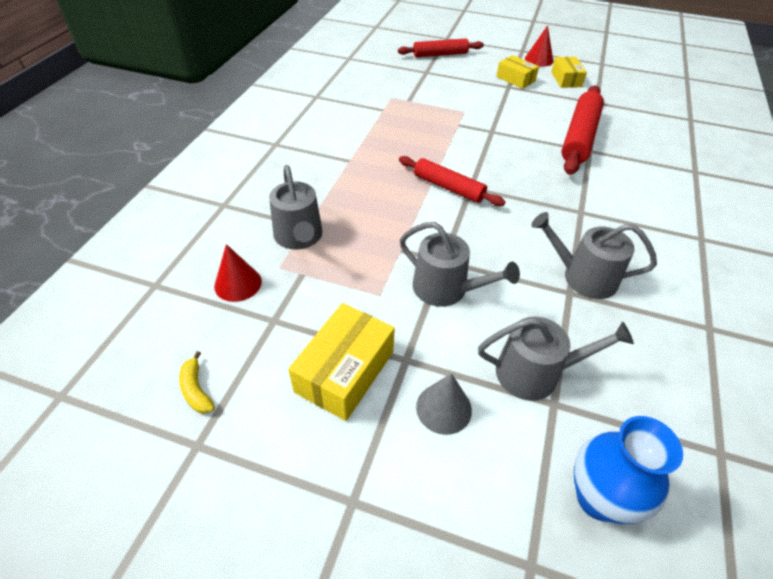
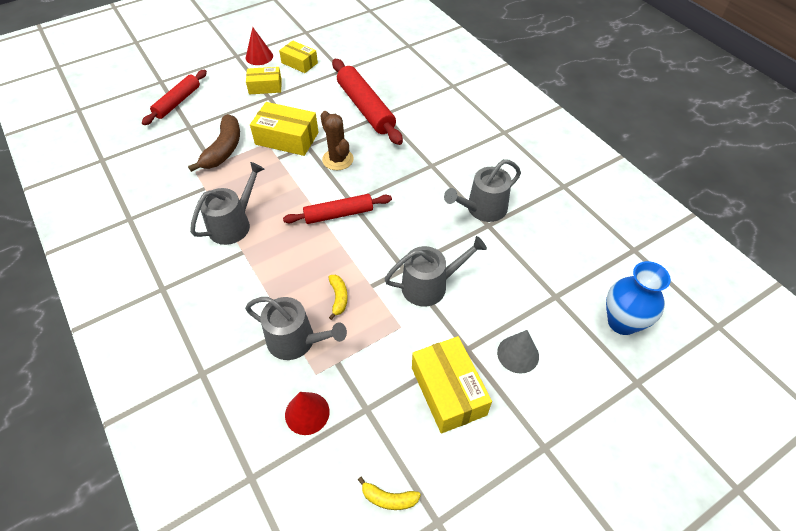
camera: 50 degrees left, 5 degrees up
grey watering can [478,317,634,401] -> grey watering can moved to [190,162,264,245]
none -> brown banana [188,114,240,172]
none -> yellow box [250,102,318,156]
none -> brown cactus [320,111,354,170]
none -> yellow banana [329,275,348,320]

